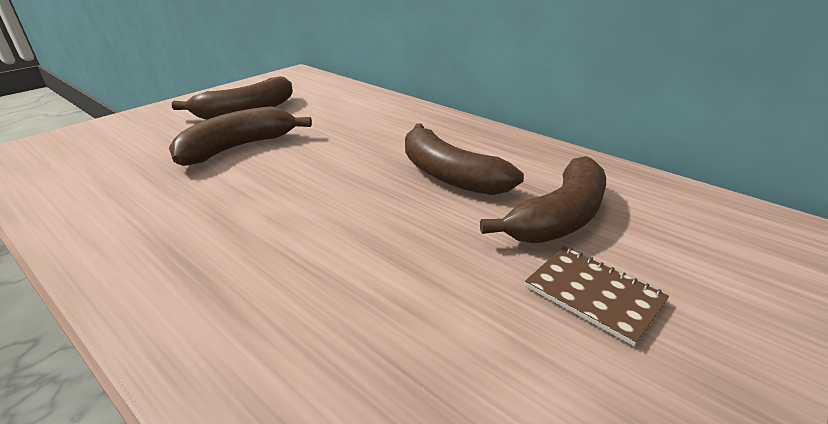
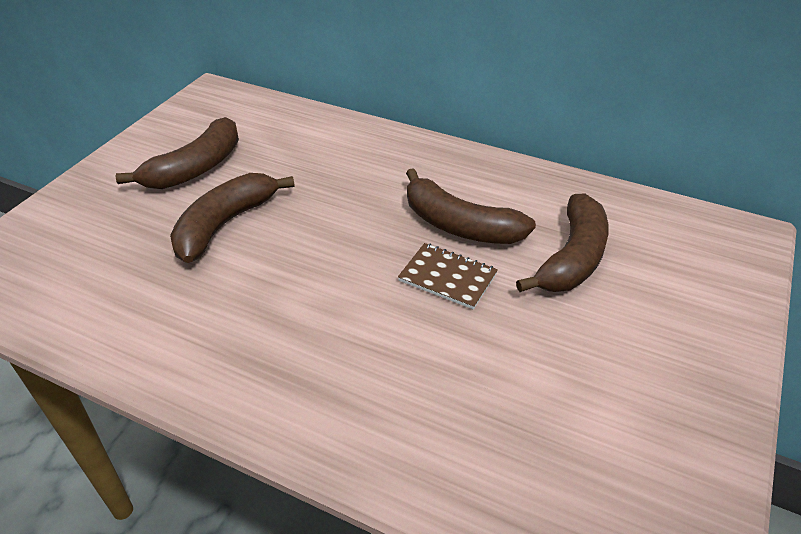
camera: 15 degrees left, 10 degrees up
brown notebook [525,246,669,346] -> brown notebook moved to [398,243,498,309]

